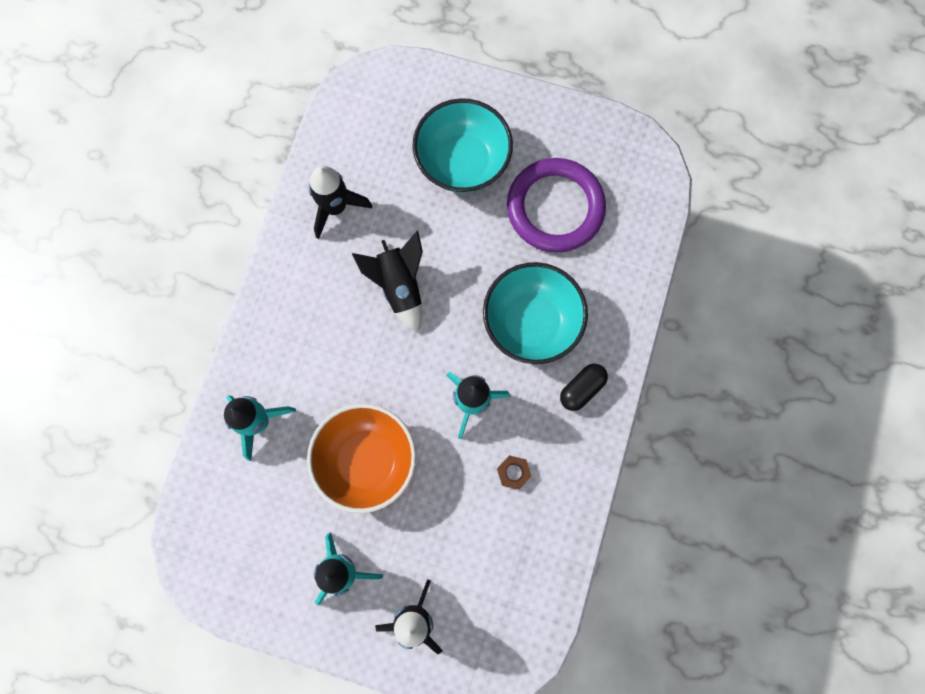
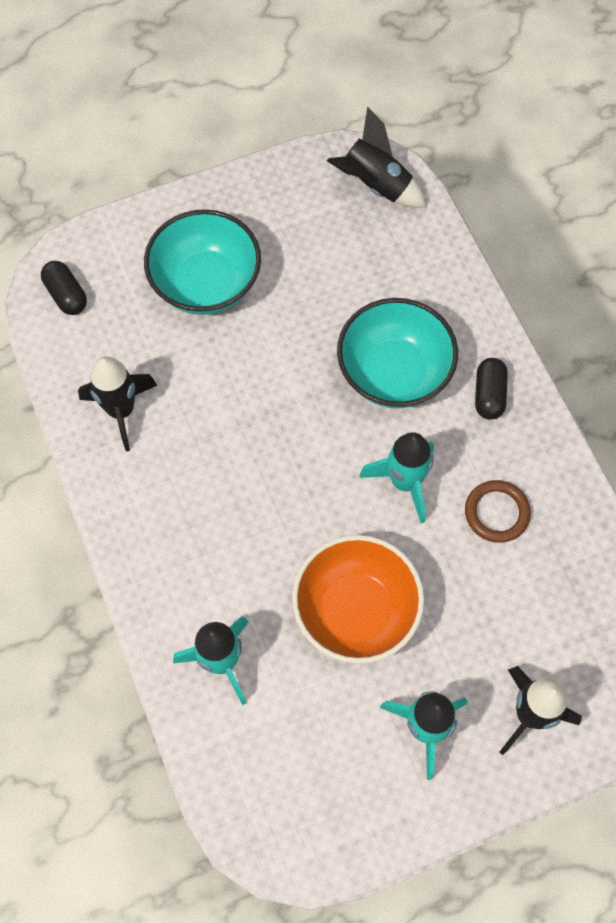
camera: 40 degrees left, 10 degrees down
black rocket [352,231,423,333] -> black rocket moved to [327,107,426,208]
brown nut [497,455,531,490] -> brown ring [465,480,531,543]
purple ring [507,158,606,253] -> none
none -> black capsule [41,261,87,315]

